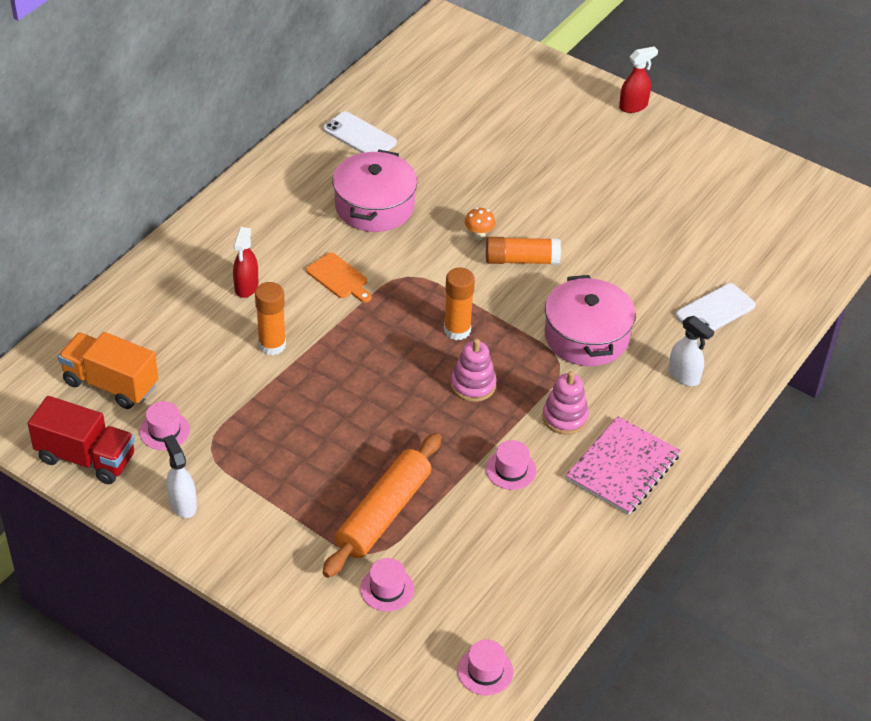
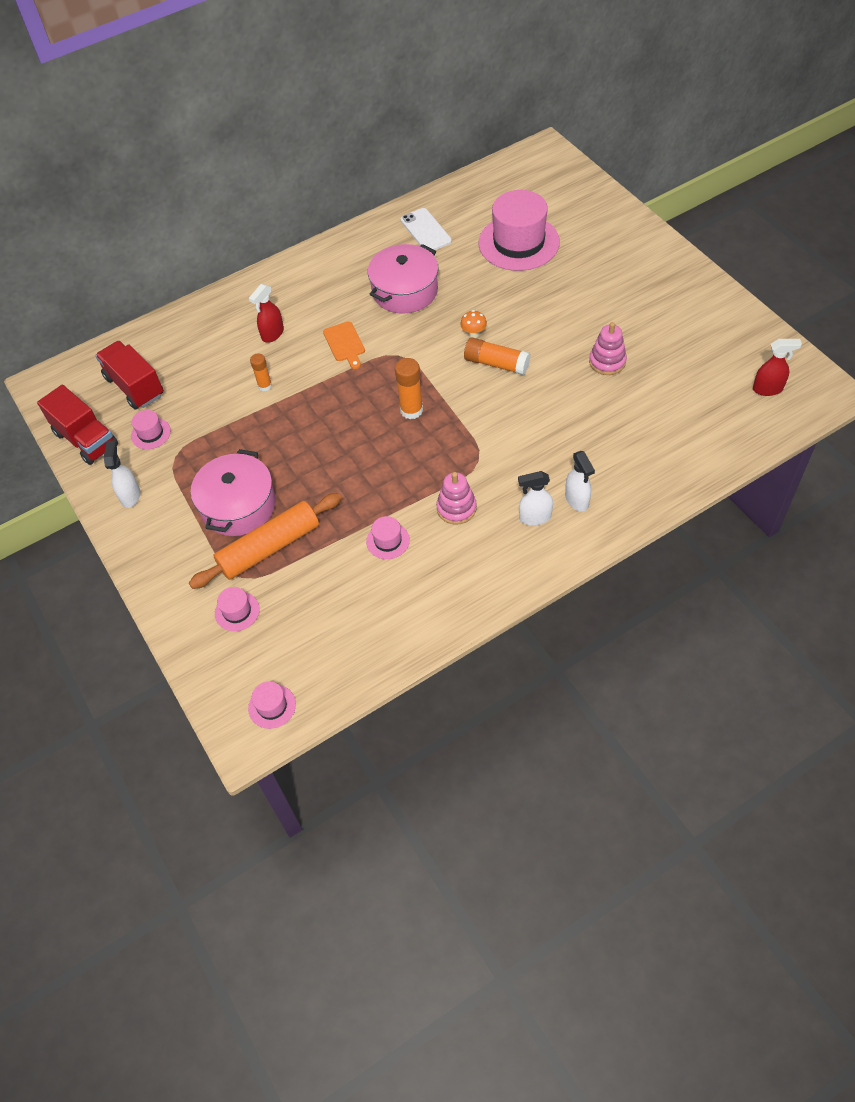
camera: 30 degrees right, 10 degrees up
orange truck [58,332,158,409] -> red truck [95,341,164,409]
orange glue stick [255,282,286,355] -> orange glue stick [250,353,272,391], size x0.64
pink stacking toy [451,339,497,402] -> pink stacking toy moved to [589,322,627,375]
pink pot [544,275,636,366] -> pink pot moved to [191,449,276,536]
pink notebook [565,416,681,515] -> none
red spray bottle [619,46,658,113] -> red spray bottle moved to [753,339,802,396]
white phone [675,283,755,331] -> none
none -> pink hat [478,190,560,271]
none -> white spray bottle [518,471,553,526]

